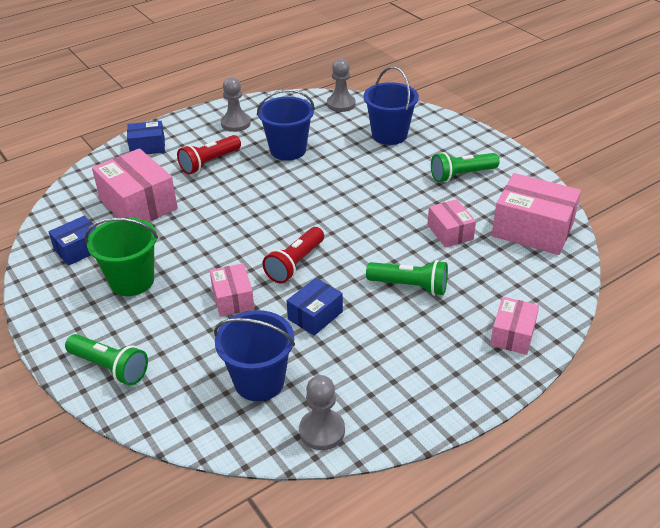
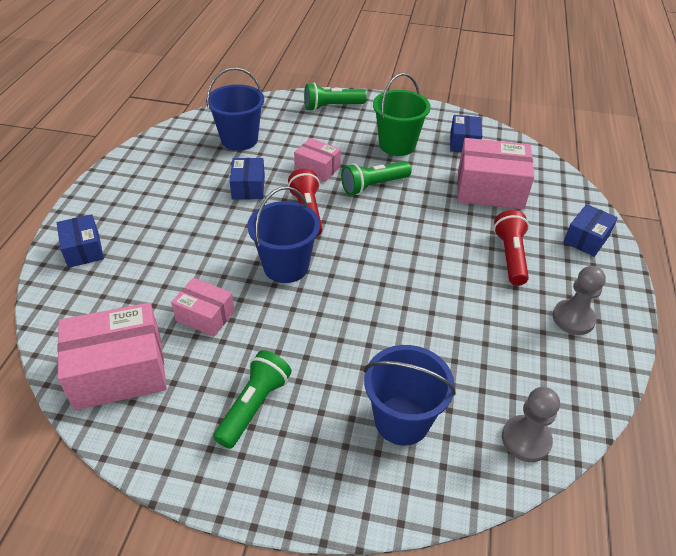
camera: 135 degrees right, 5 degrees up
blue bucket [257,90,315,161] -> blue bucket moved to [248,186,320,283]
grey pawn [299,375,345,450] -> none
green flashlight [366,260,448,296] -> green flashlight moved to [341,161,412,195]
pink box [490,297,539,355] -> blue box [57,214,104,268]

